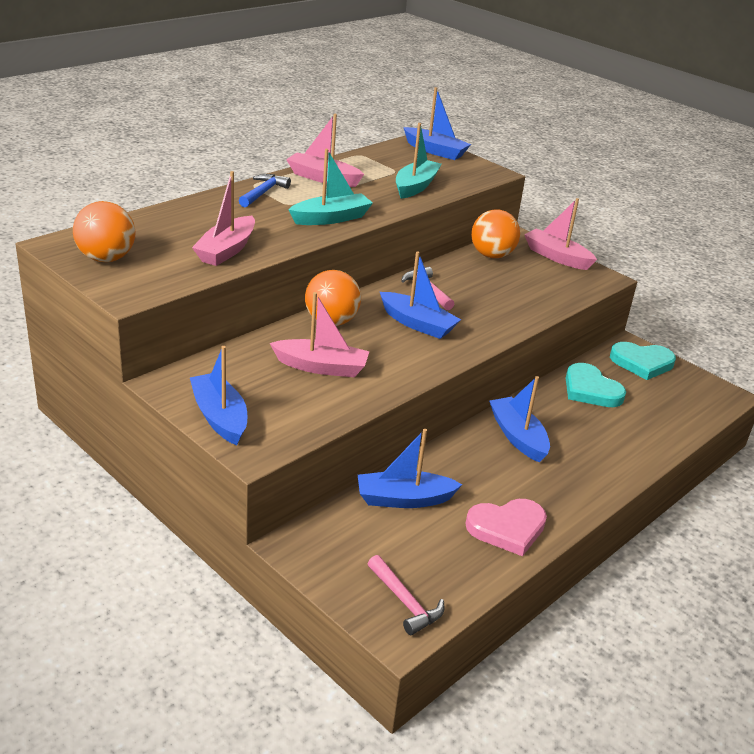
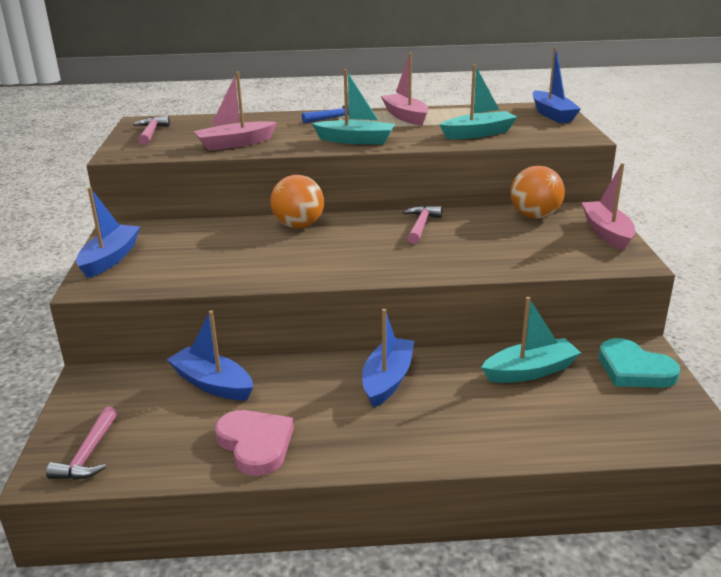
camera: 45 degrees right, 5 degrees down
orange ball [73,201,135,262] -> pink hammer [133,116,170,145]
pink boat [270,292,370,377] -> none
blue boat [380,251,461,339] -> none
pink heart [465,499,547,556] -> pink heart turned 150 degrees counterclockwise [215,410,294,476]
turquoise heart [566,363,626,407] -> turquoise boat [481,297,581,383]

